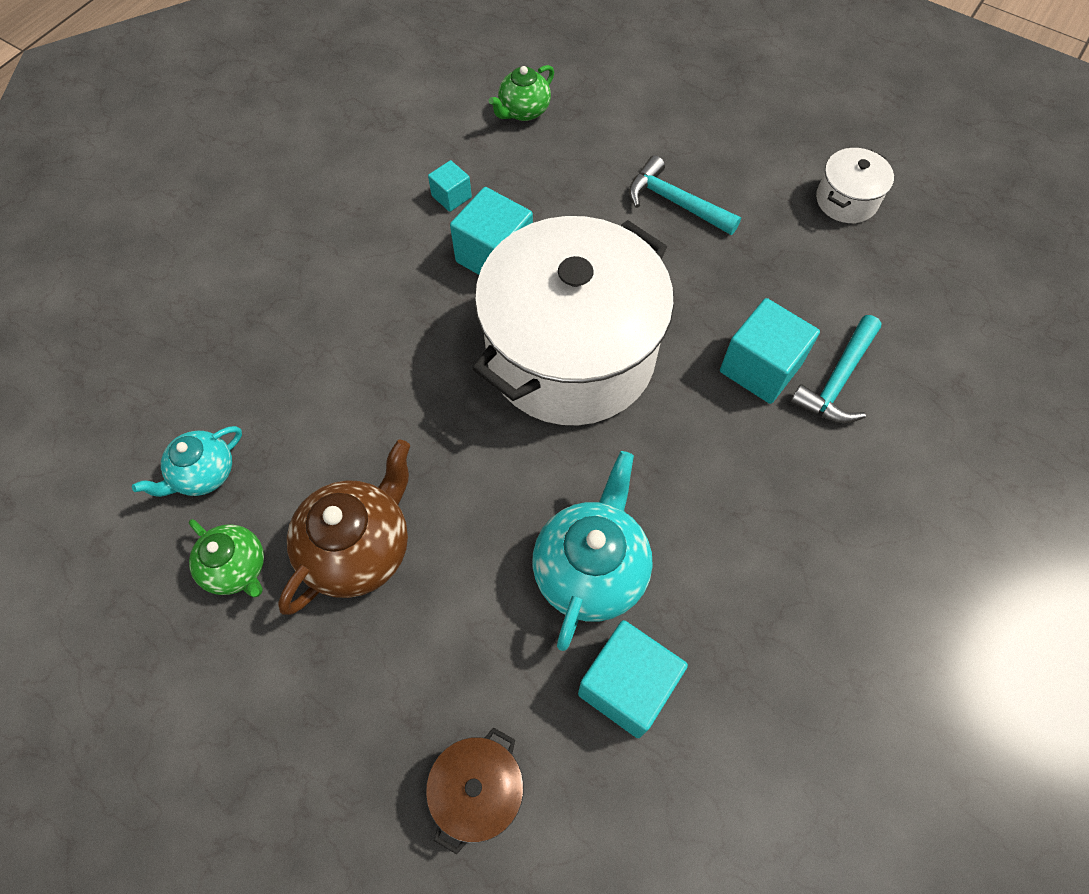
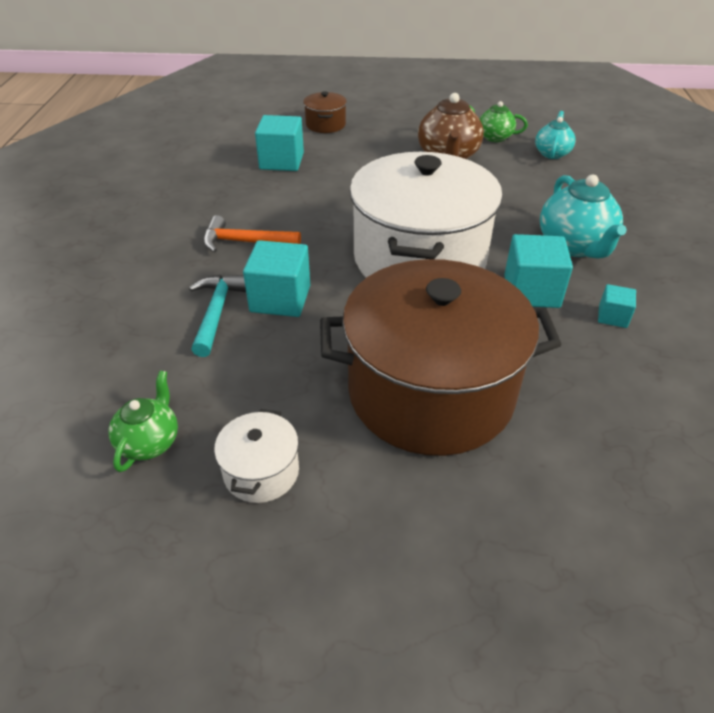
camera: 150 degrees right, 20 degrees down
green teapot [489,65,554,121] -> green teapot moved to [108,370,178,472]
turquoise teapot [533,451,653,651] -> turquoise teapot moved to [540,175,627,258]
turquoise hammer [629,155,741,235] -> brown pot [320,259,562,456]
none -> orange hammer [203,215,301,253]

